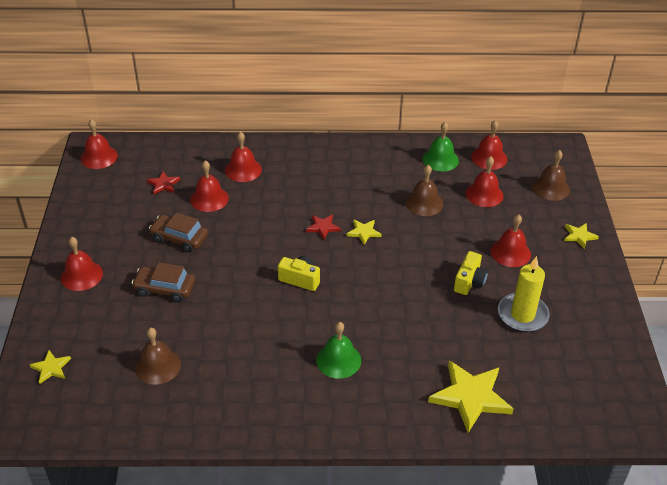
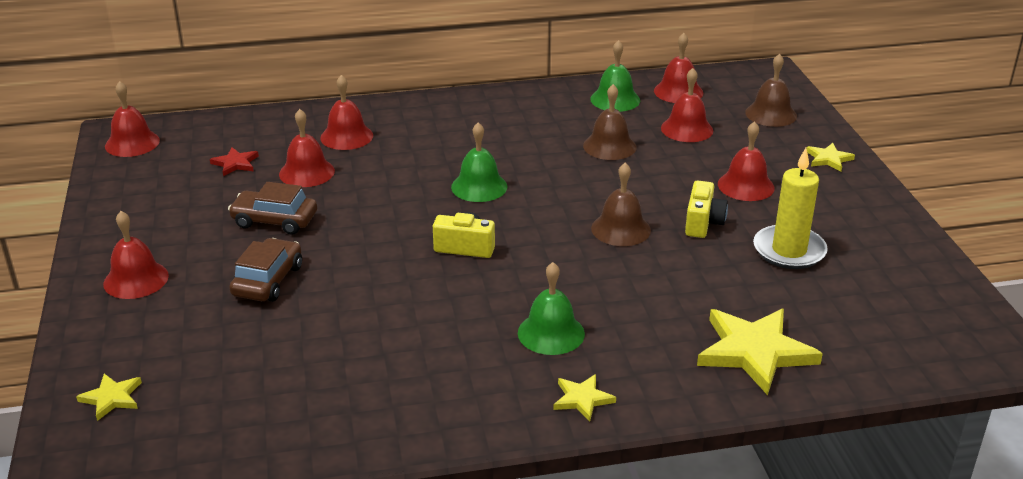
camera: 10 degrees left, 10 degrees down
brown car [131,262,195,302] -> brown car turned 105 degrees clockwise [229,238,302,302]
brown bell [135,328,181,385] -> brown bell moved to [591,163,651,246]
red star [306,215,341,240] -> green bell [451,122,508,202]
yellow star [347,219,382,245] -> yellow star moved to [553,374,616,422]

